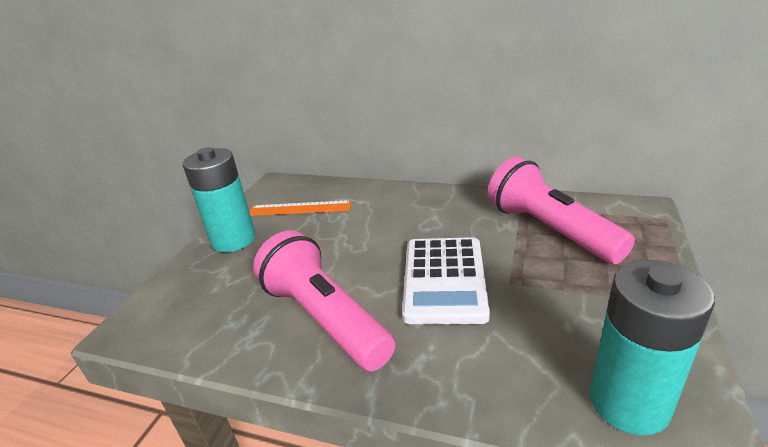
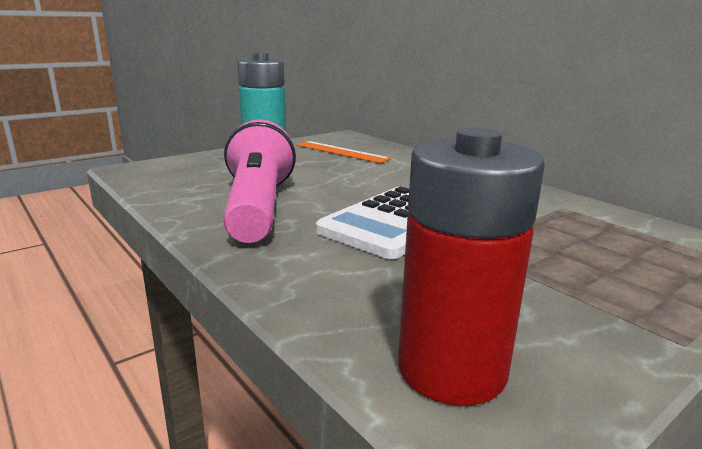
camera: 30 degrees right, 10 degrees down
pink flashlight [488,157,635,264] -> none
turquoise battery [589,260,715,436] -> red battery [398,128,545,406]

